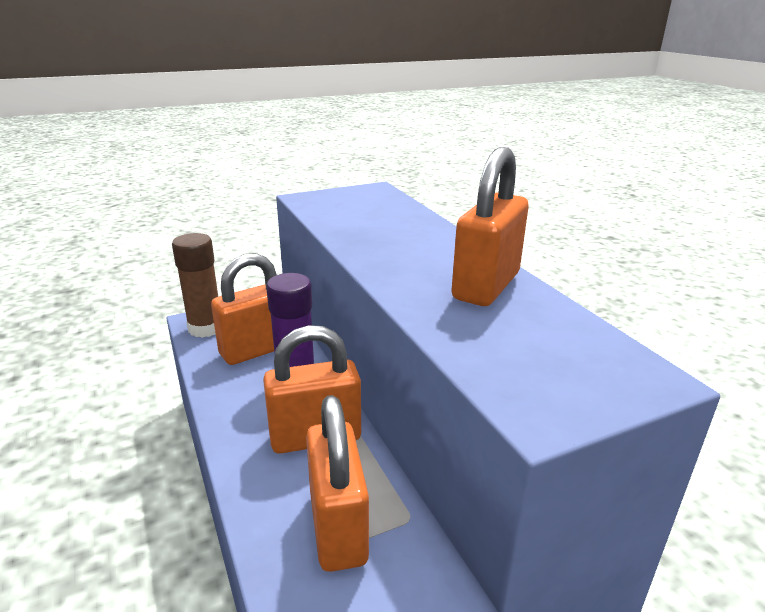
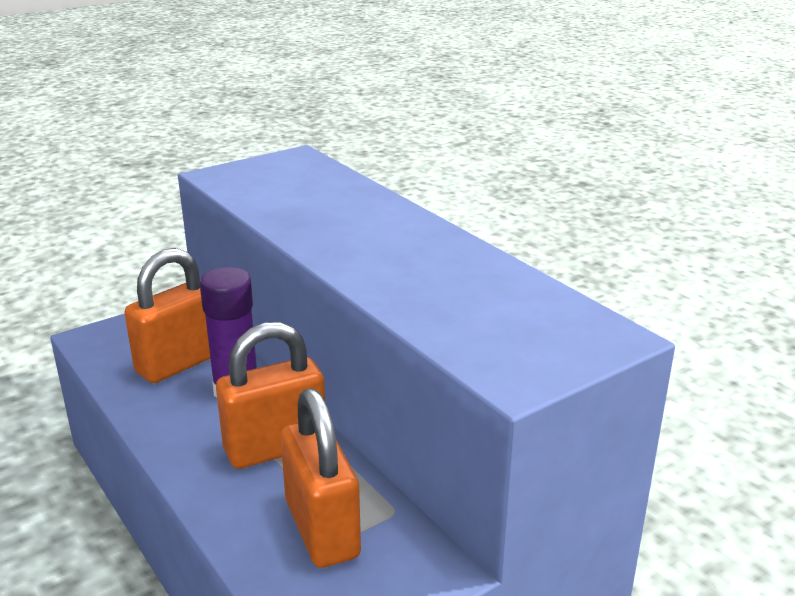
camera: 10 degrees left, 0 degrees up
brown glue stick [172,233,218,338] -> none
orange padlock [451,147,529,306] -> none

